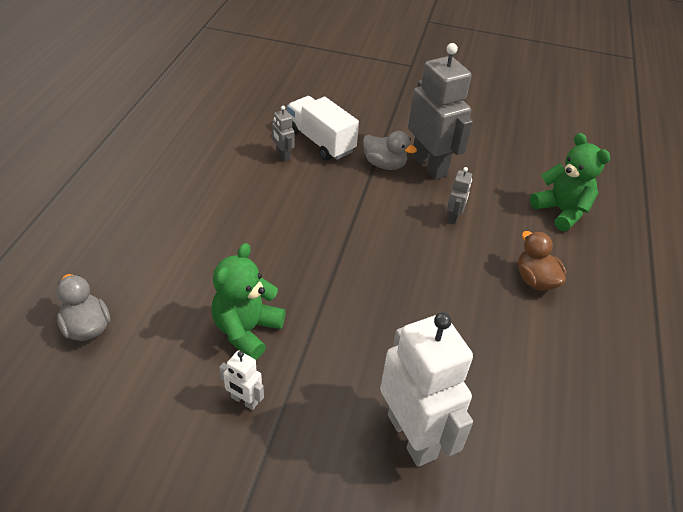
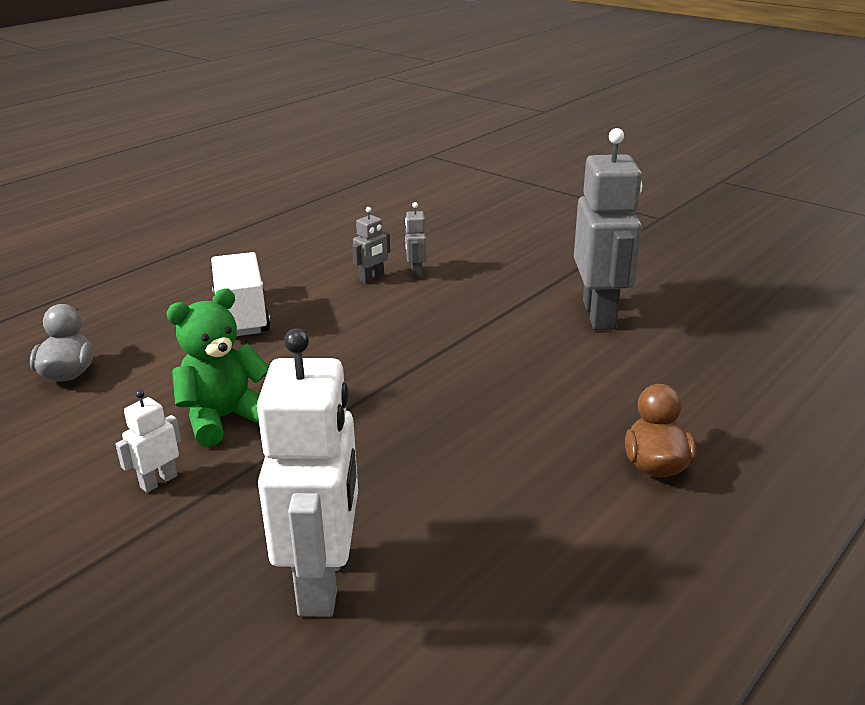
camera: 30 degrees right, 15 degrees down
white robot [219,350,264,410] -> white robot turned 75 degrees clockwise [115,390,181,493]
white truck [287,96,359,161] -> white truck moved to [211,252,271,336]
grey duck [363,131,417,170] -> none
grey robot [447,167,472,224] -> grey robot moved to [352,207,390,284]
green teddy bear [530,133,610,231] -> none

